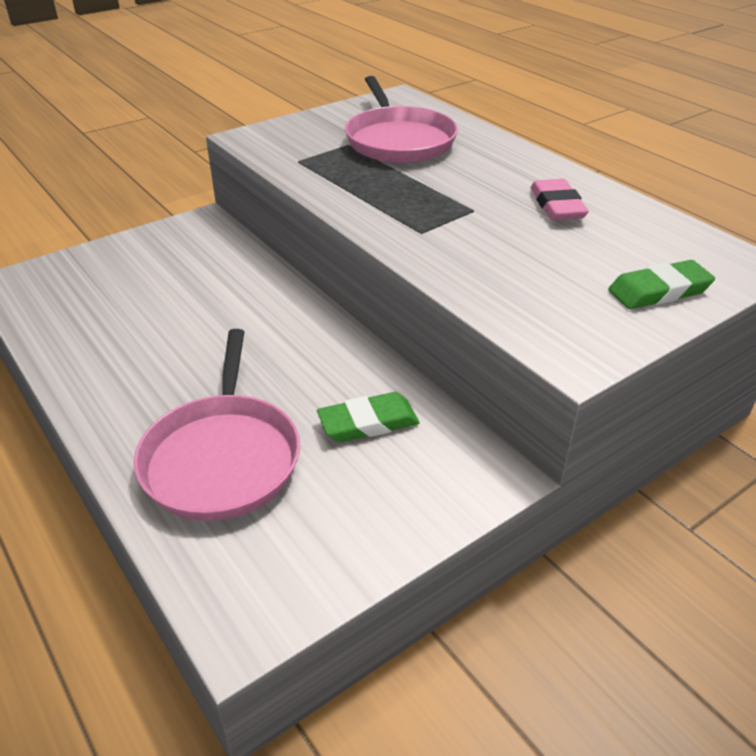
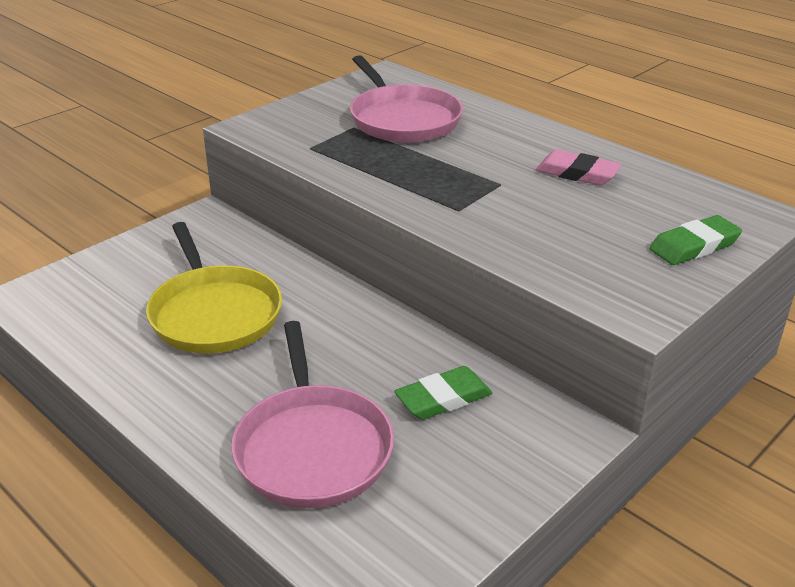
camera: 10 degrees left, 5 degrees down
pink eraser [531,179,589,221] -> pink eraser turned 45 degrees counterclockwise [536,150,622,185]
none -> yellow pan [146,222,282,353]

